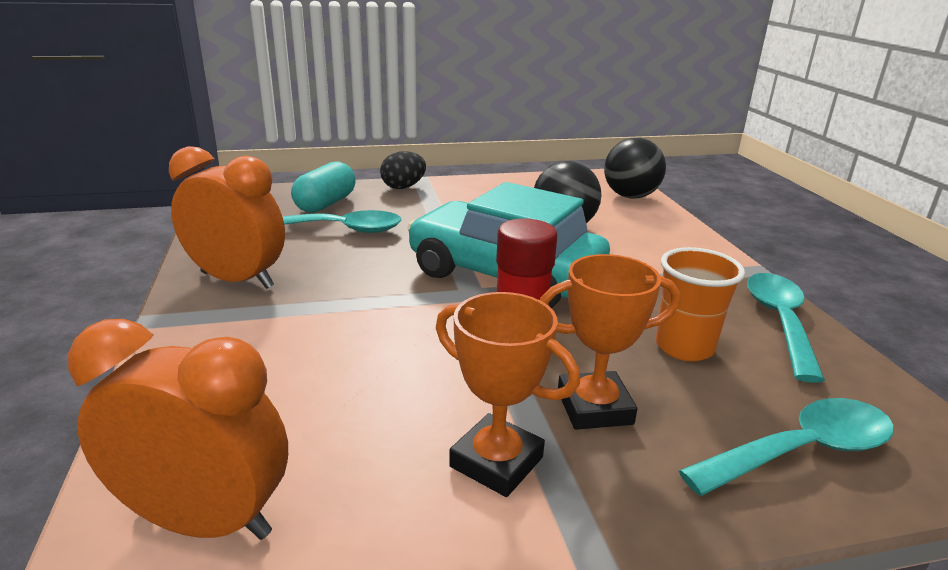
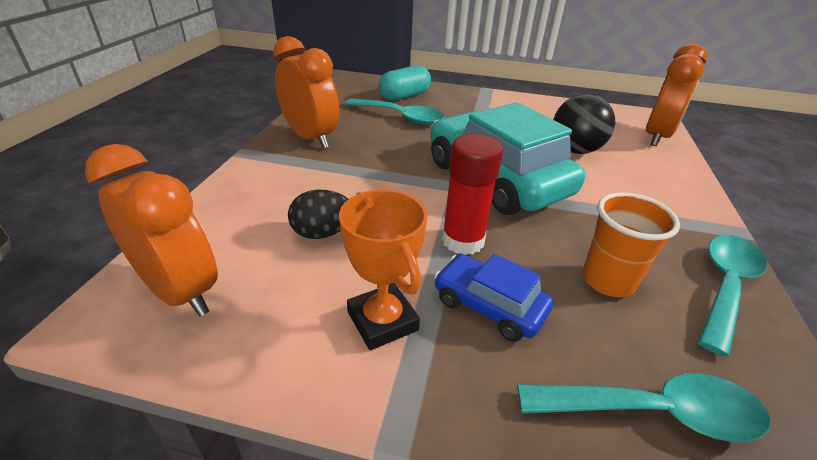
camera: 25 degrees right, 10 degrees up
black egg [380,151,426,189] -> black egg moved to [288,190,348,239]
orange trophy [540,254,680,430] -> blue car [434,254,553,342]
black ball [604,138,666,199] -> orange clock [646,43,707,146]

